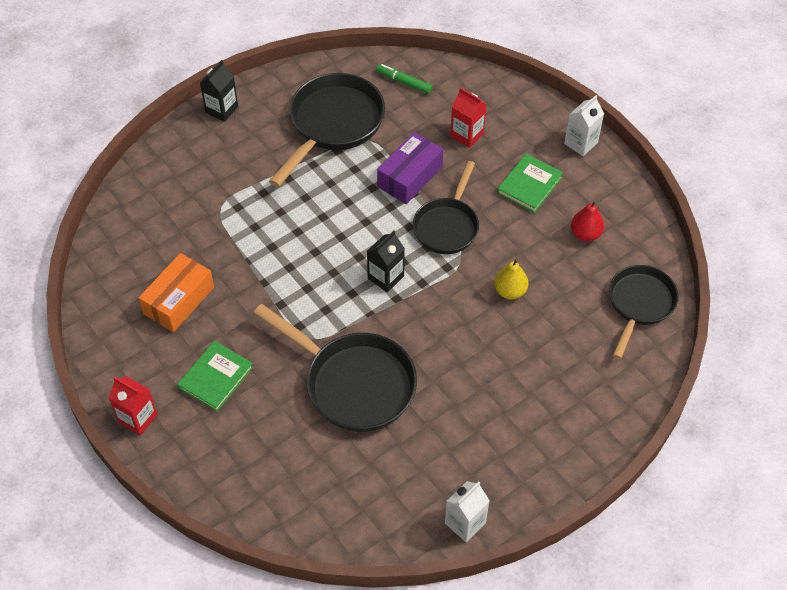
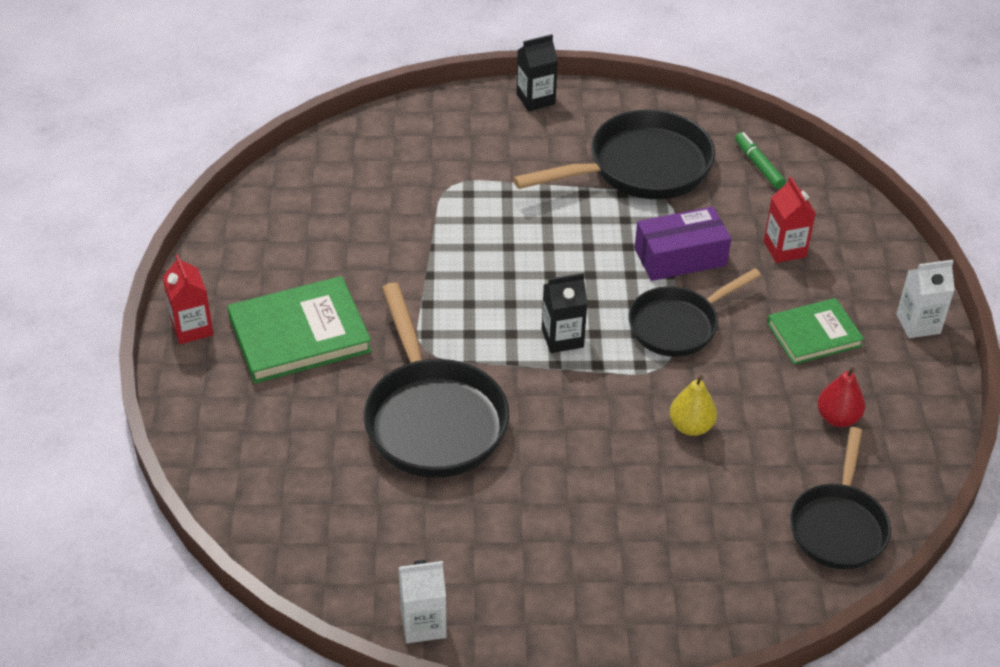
camera: 35 degrees right, 10 degrees down
orange box [138,253,214,332] -> none
green book [177,341,253,412] -> green book [227,276,372,384], size x1.58
black pan [609,265,678,359] -> black pan turned 135 degrees clockwise [790,427,891,569]

